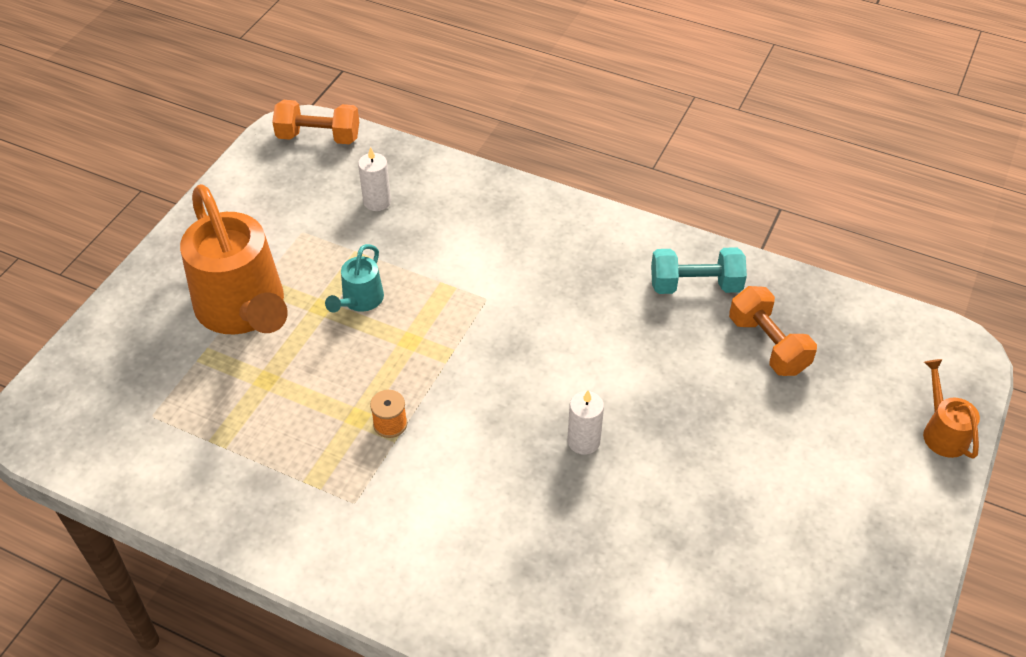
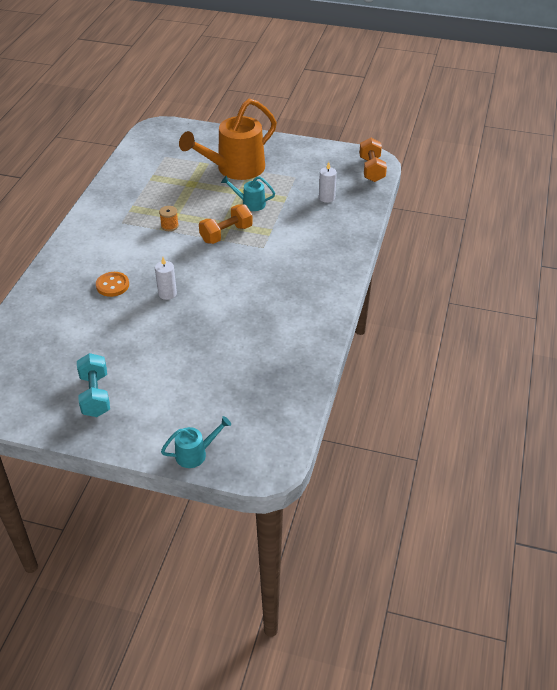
camera: 80 degrees right, 5 degrees down
turquoise dumbbell [651,247,747,294] -> turquoise dumbbell moved to [77,353,110,417]
orange dumbbell [729,286,817,376] -> orange dumbbell moved to [199,204,253,244]
orange watering can [923,359,980,459] -> turquoise watering can [161,416,231,468]
none -> orange button [96,272,129,297]

